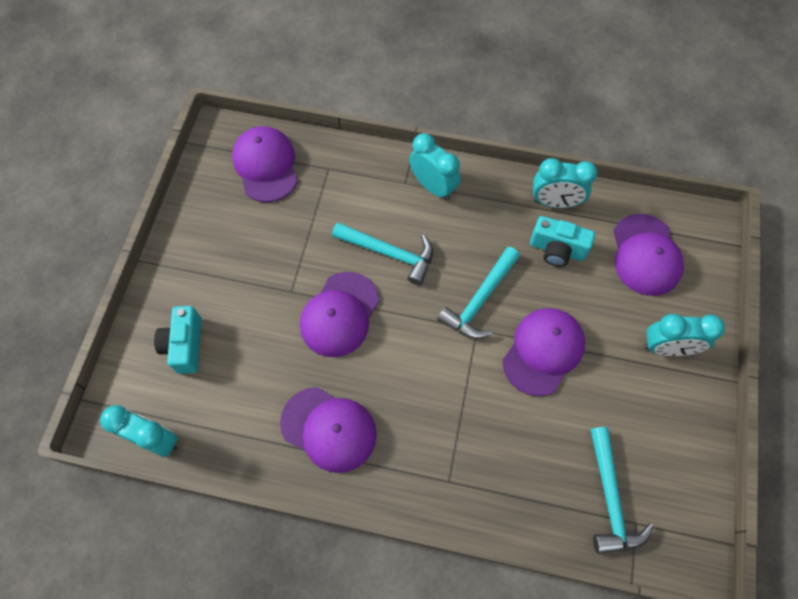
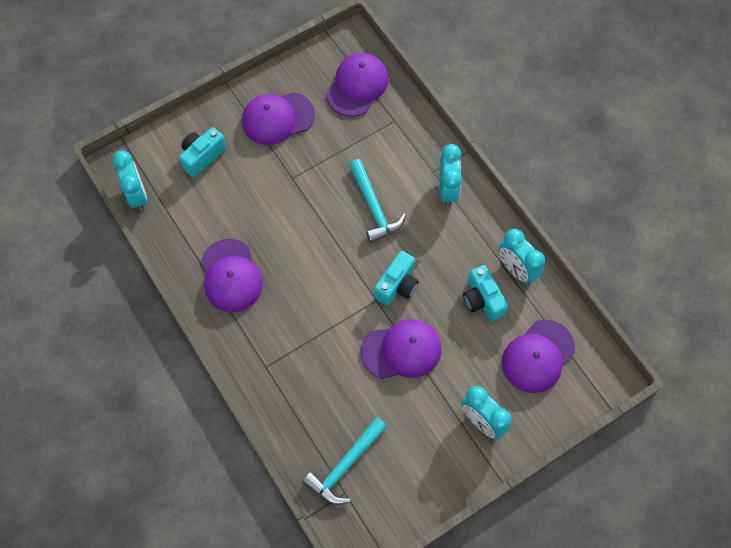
camera: 45 degrees right, 0 degrees up
purple cap [300,272,379,357] -> purple cap moved to [242,92,315,145]
turquoise hammer [437,247,520,339] -> turquoise camera [374,251,419,306]

